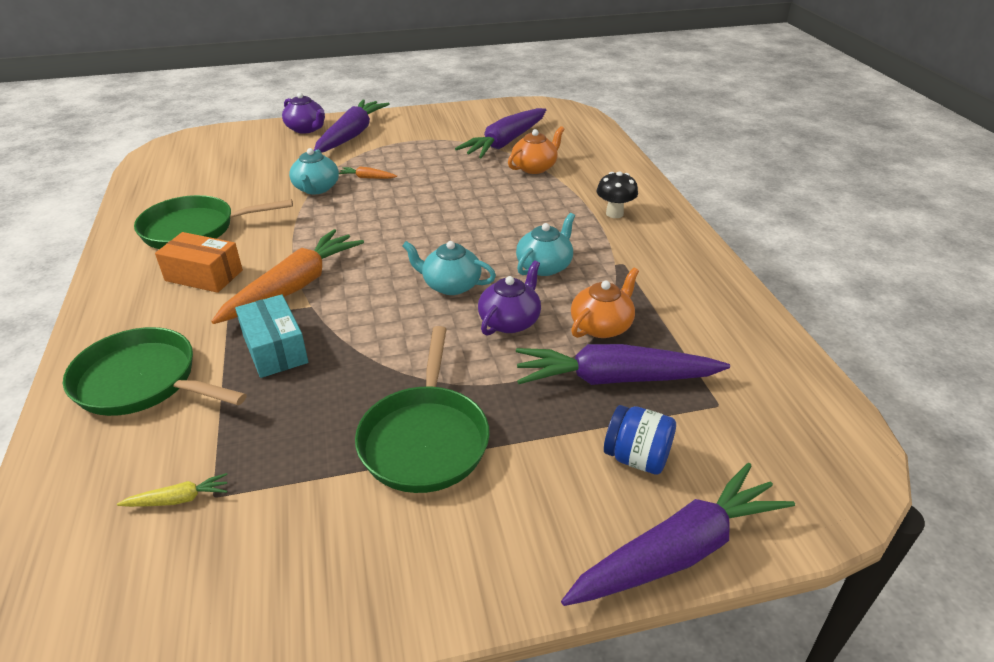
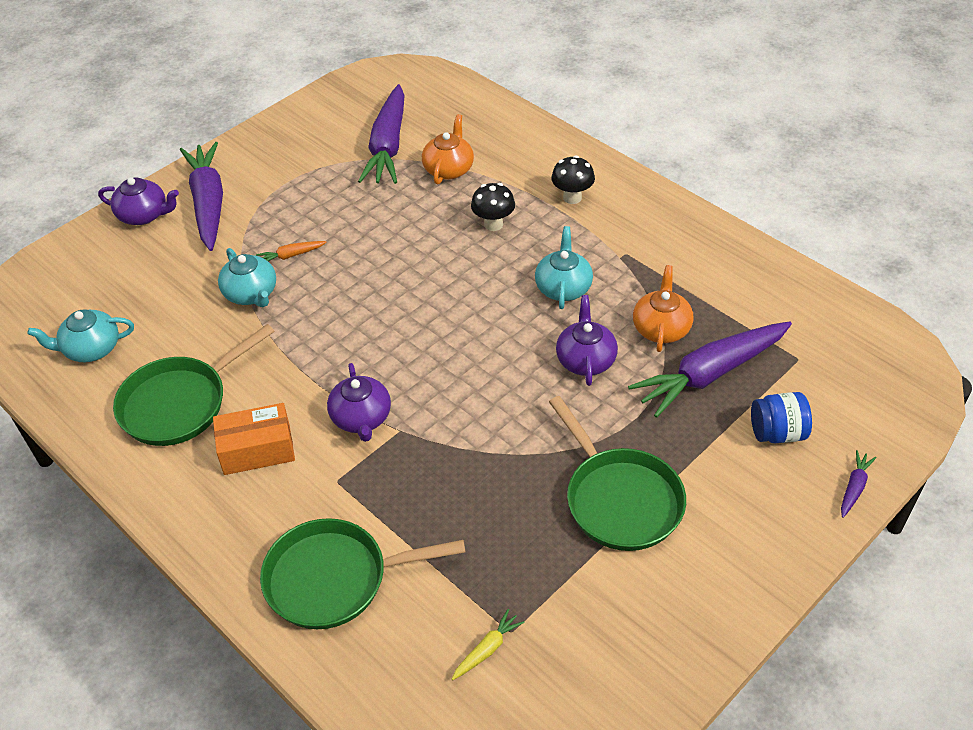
camera: 30 degrees left, 10 degrees up
orange carrot [211,229,364,324] -> purple teapot [327,363,391,442]
turquoise box [235,294,308,378] -> none
turquoise teapot [402,241,496,295] -> turquoise teapot moved to [27,309,134,362]
purple carrot [561,463,795,606] -> purple carrot [841,450,877,518], size x0.42
none -> black mushroom [471,183,515,231]

